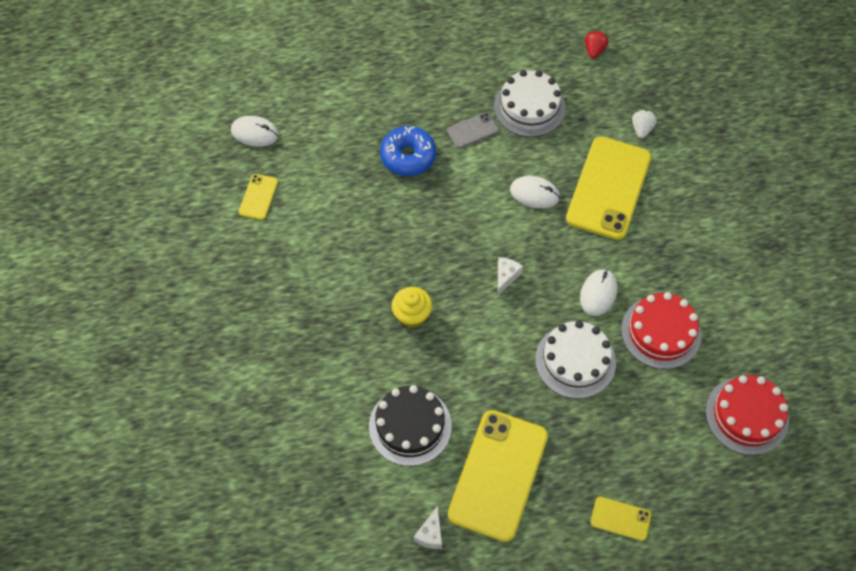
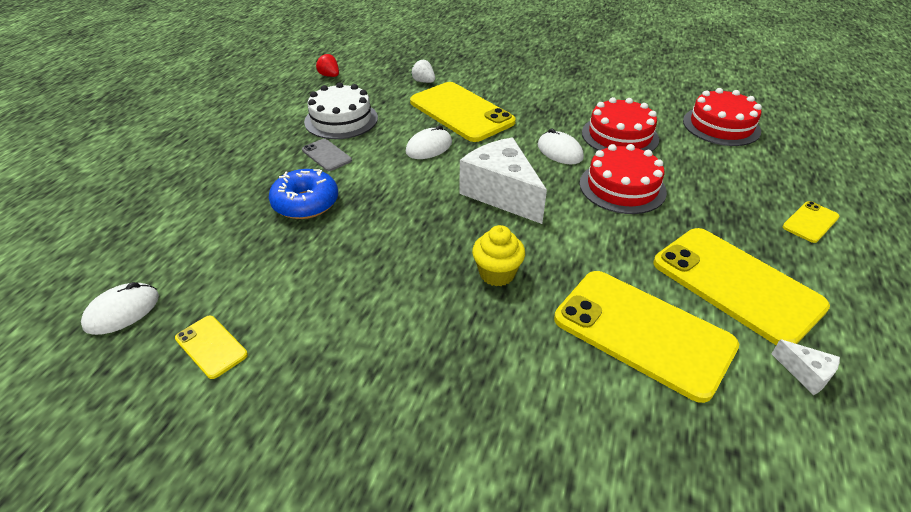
camera: 60 degrees left, 20 degrees down
black cake [369,385,452,466] -> yellow phone [554,271,739,403]
grey phone [447,112,499,148] -> grey phone turned 45 degrees counterclockwise [302,139,352,171]
white cheese [498,257,523,295] -> white cheese [460,137,547,224], size x2.32
white cake [535,320,616,399] -> red cake [580,144,667,214]

